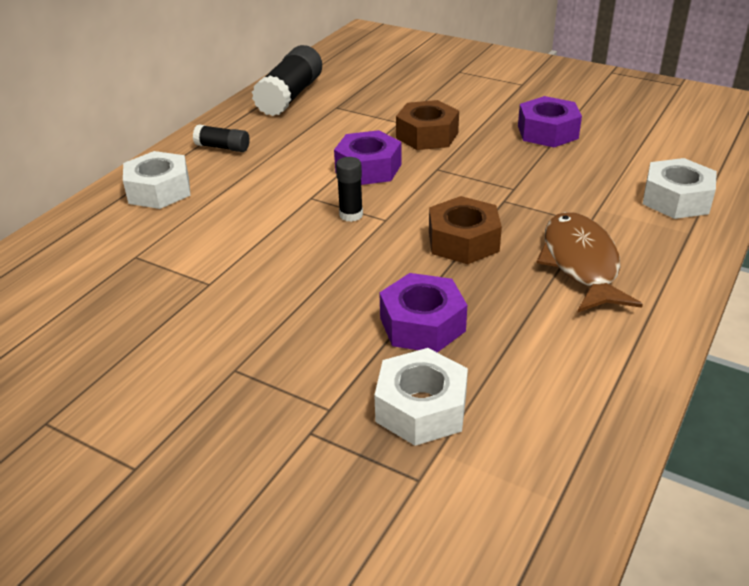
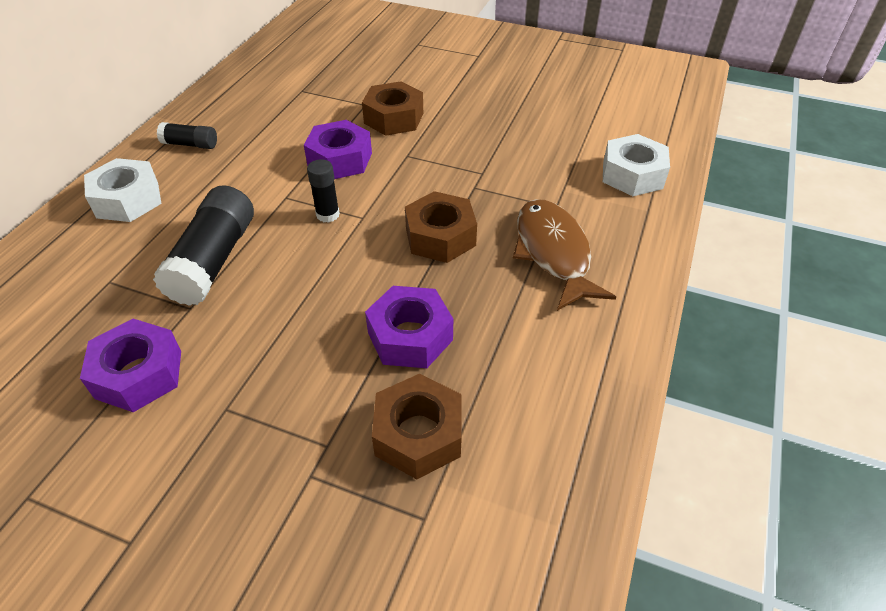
camera: 10 degrees left, 10 degrees up
black glue stick [252,45,322,116] -> black glue stick moved to [153,185,254,306]
white nut [374,348,468,446] -> brown nut [372,374,462,479]
purple nut [518,96,582,147] -> purple nut moved to [80,319,181,412]

